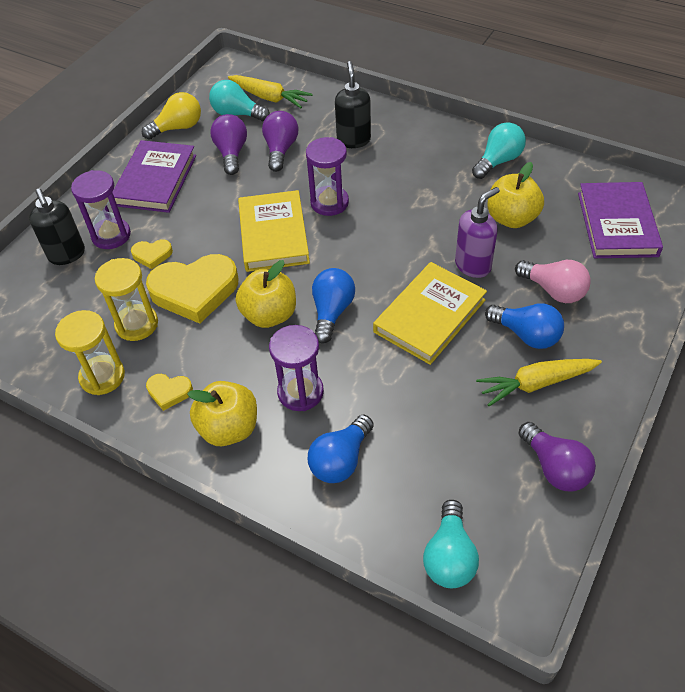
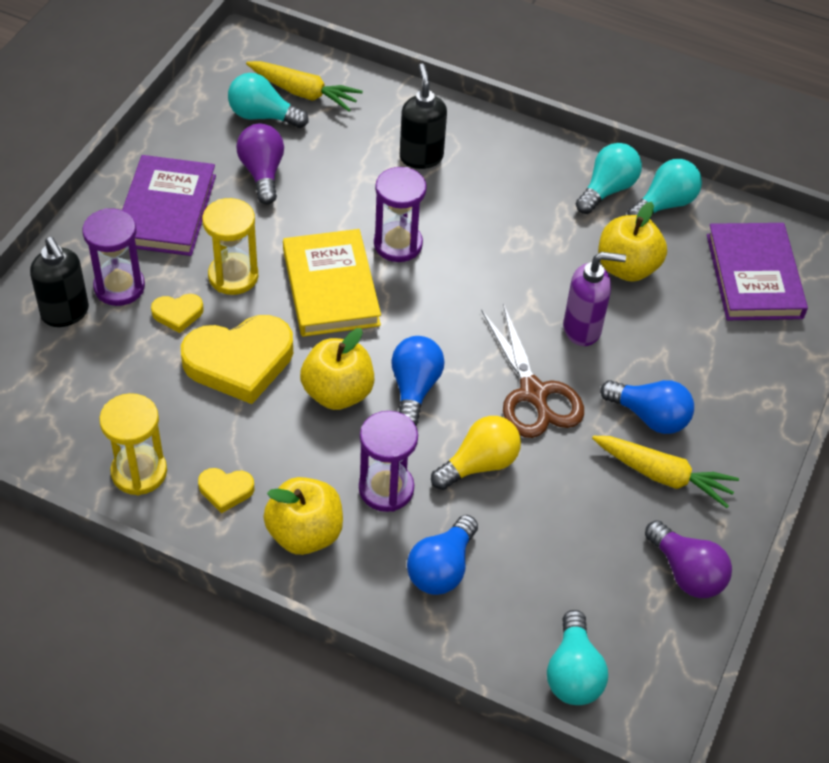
camera: 10 degrees left, 0 degrees up
yellow hourglass [95,258,158,341] -> yellow hourglass moved to [202,198,258,295]
yellow light bulb [142,92,201,140] -> yellow light bulb moved to [431,416,521,490]
purple light bulb [262,111,298,172] -> none
yellow book [373,262,487,365] -> brown scissors [481,303,584,438]
purple soap dispenser [455,187,500,278] -> purple soap dispenser turned 45 degrees clockwise [563,252,626,346]
yellow carrot [476,359,602,406] -> yellow carrot turned 135 degrees counterclockwise [592,436,739,508]
pink light bulb [515,260,591,303] -> none
none -> turquoise light bulb [627,159,702,215]

